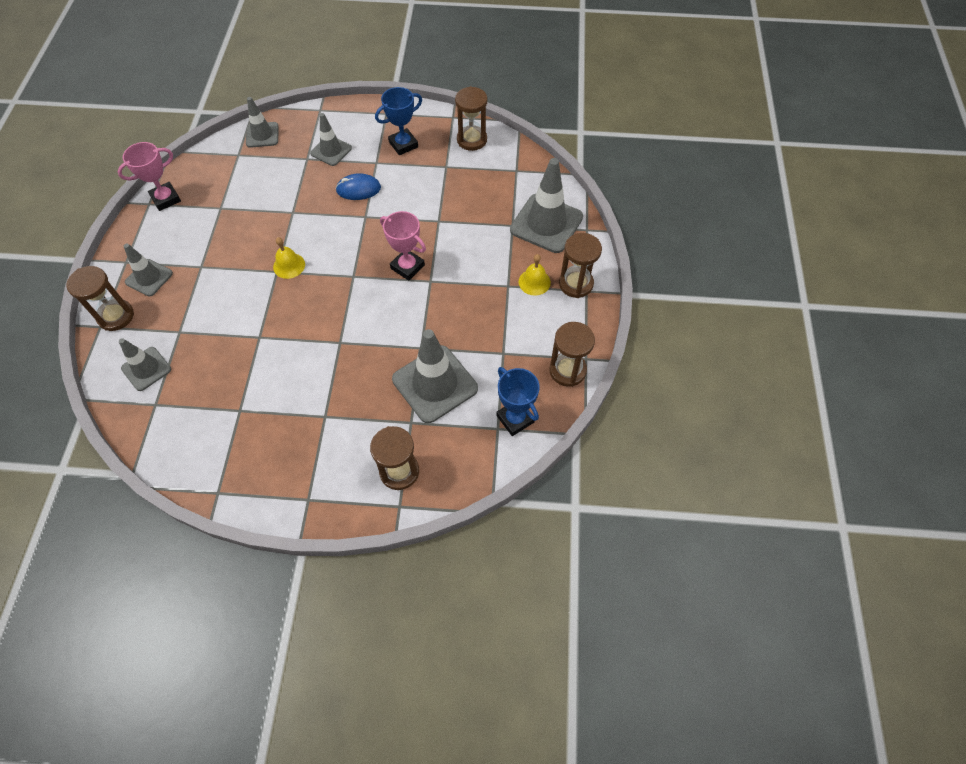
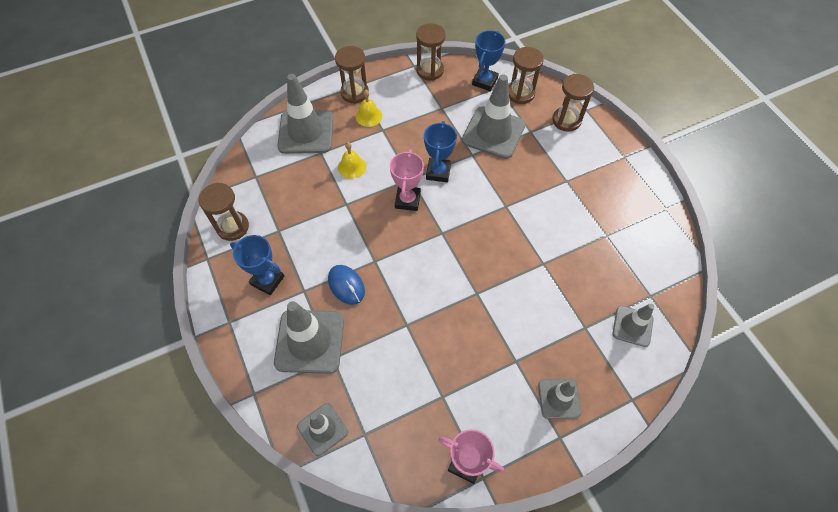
camera: 120 degrees left, 0 degrees up
brown hourglass [67,266,134,331] -> brown hourglass moved to [508,47,544,104]
yellow bell [273,237,305,279] -> yellow bell moved to [338,142,366,179]
grey traffic cone [310,113,352,166] -> grey traffic cone [274,301,344,374], size x1.73
none -> blue trophy [424,121,457,182]

